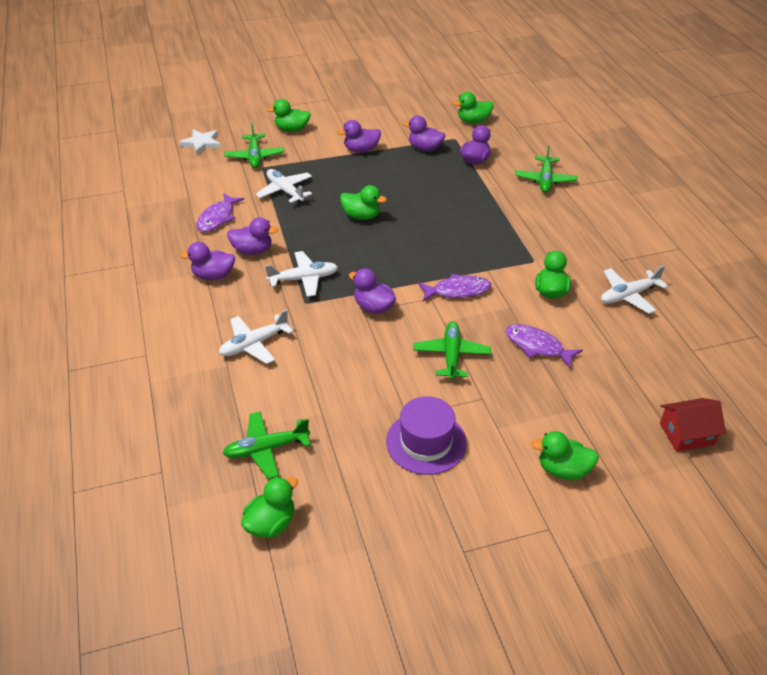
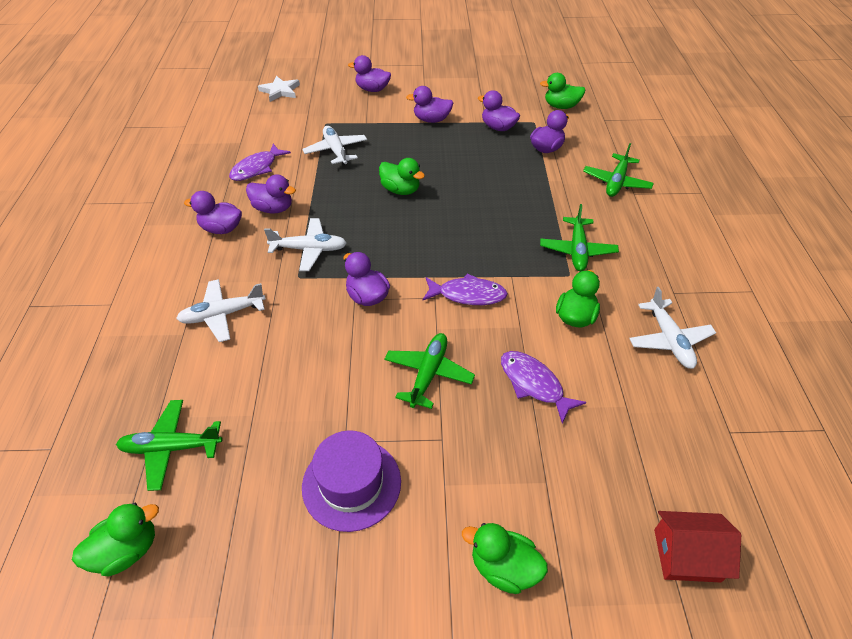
camera: 15 degrees right, 5 degrees up
green plane [225,123,284,168] -> green plane moved to [540,204,619,271]
green duck [267,99,311,132] -> purple duck [348,55,391,92]
white plane [601,265,668,314] -> white plane turned 90 degrees counterclockwise [629,287,716,369]

